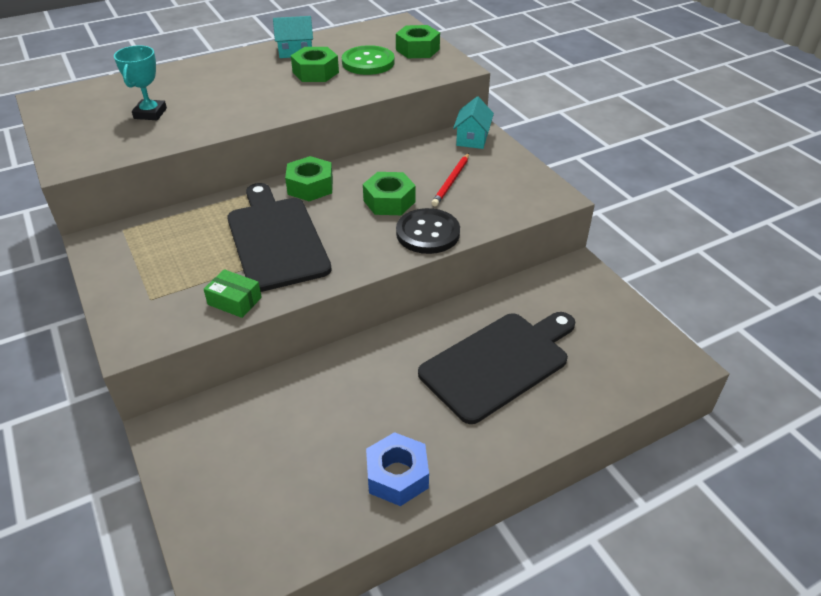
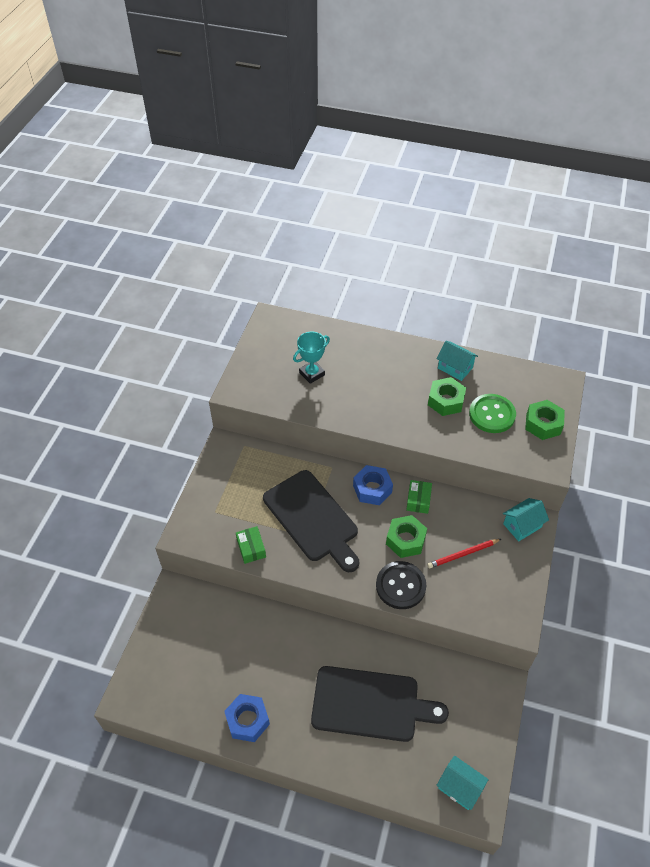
camera: 45 degrees right, 10 degrees up
black cutting board [227,183,332,292] -> black cutting board turned 120 degrees clockwise [263,470,359,572]
green nut [285,156,333,201] -> blue nut [353,465,393,505]
none -> green box [406,480,432,514]
none -> turquoise house [437,755,489,810]

